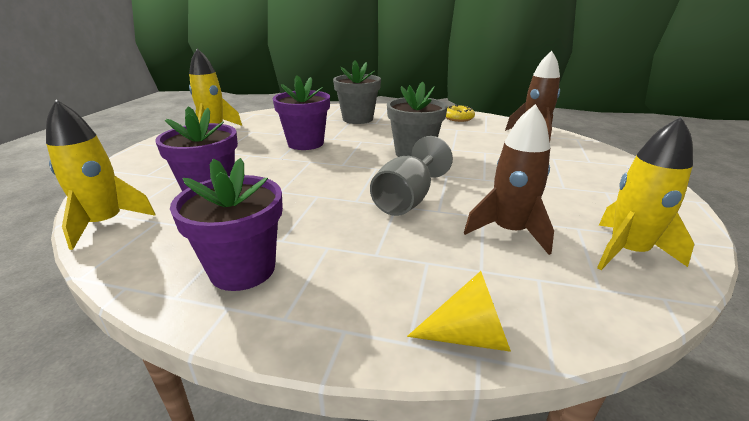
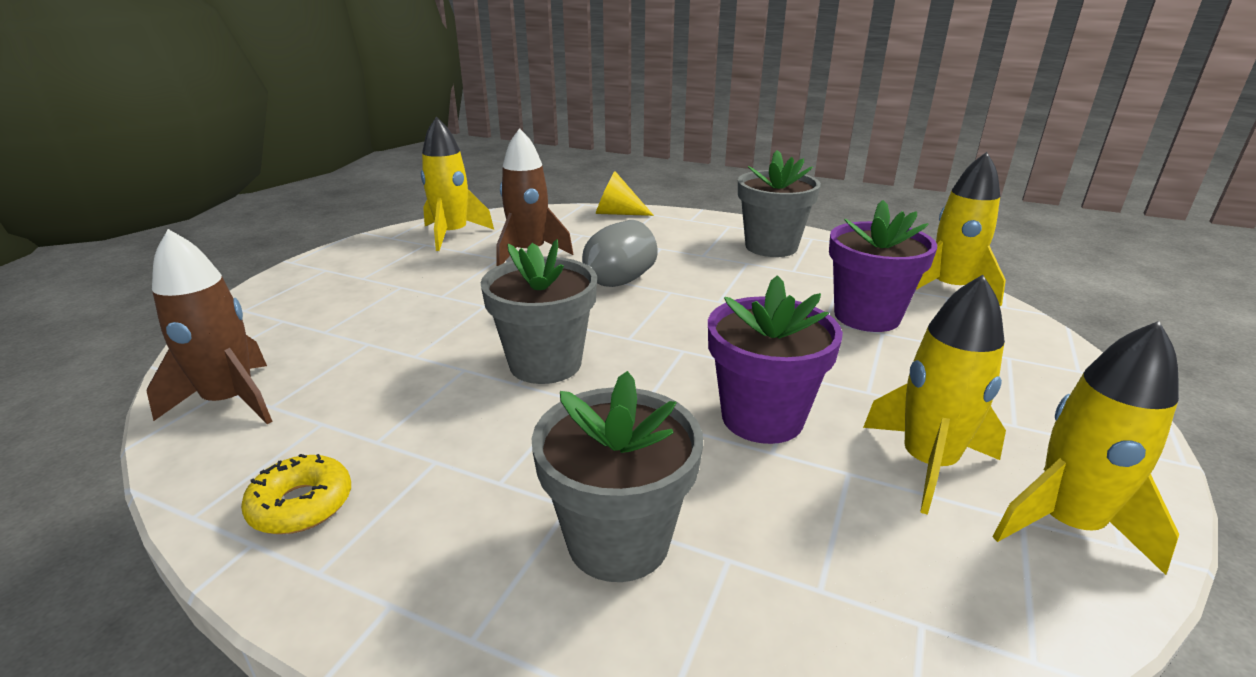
camera: 170 degrees left, 0 degrees up
purple flower pot [170,158,283,291] -> grey flower pot [738,150,821,257]
none -> yellow rocket [863,275,1006,515]

